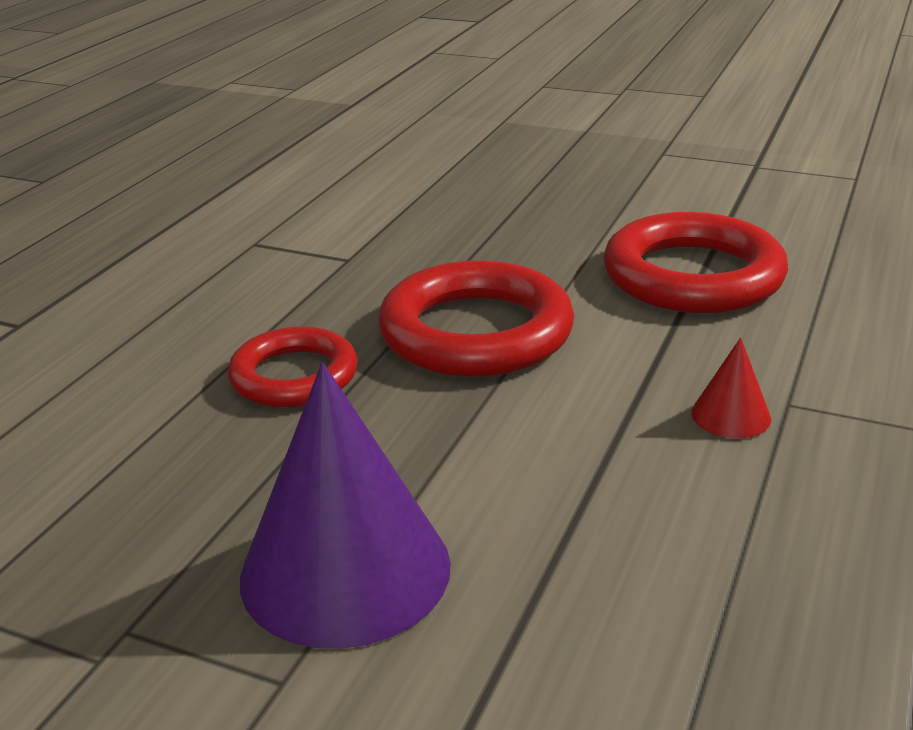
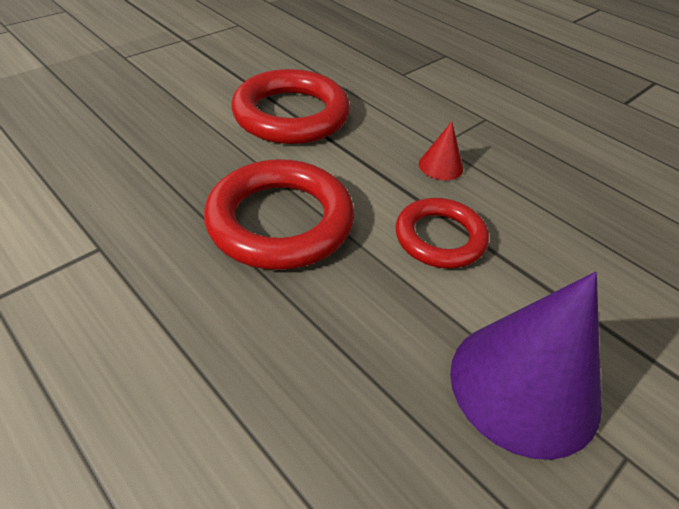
camera: 70 degrees left, 15 degrees up
red ring [228,326,358,407] -> red ring moved to [395,198,489,269]

